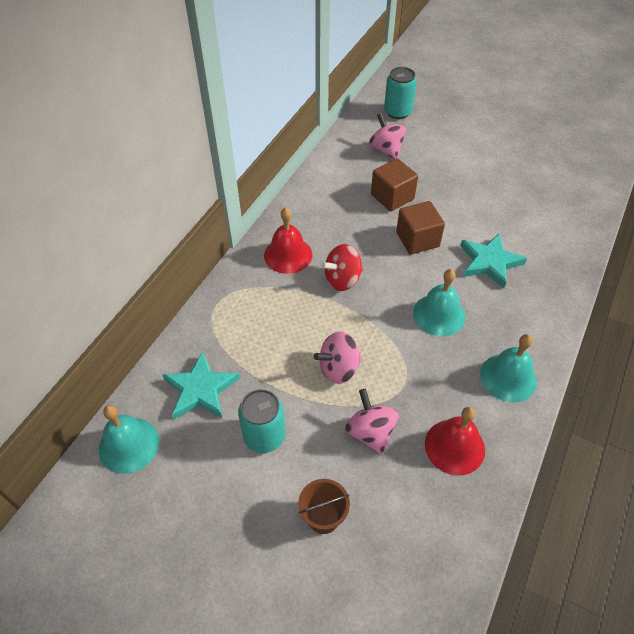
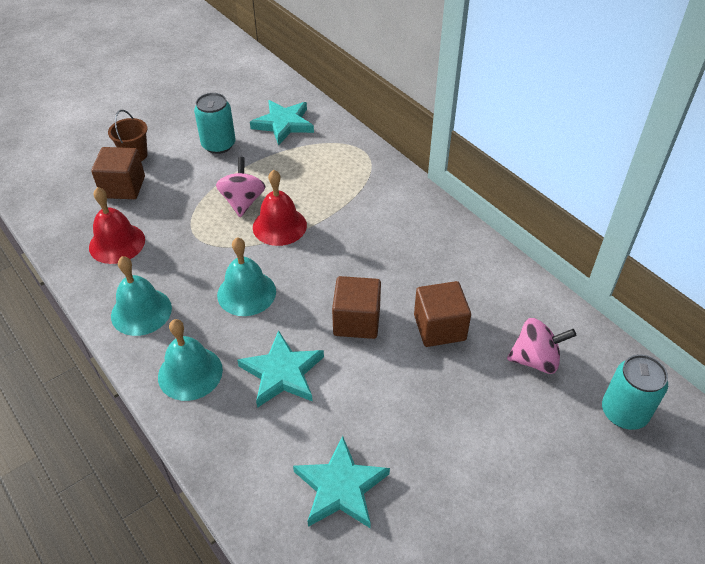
camera: 115 degrees right, 5 degrees down
turquoise bell [99,405,159,474] -> turquoise bell moved to [158,319,223,401]
red bell [264,207,312,274] -> red bell moved to [253,170,307,246]
red spinning top [321,244,363,291] -> none
pink spinning top [345,389,399,455] -> none
none -> brown cube [91,147,145,199]
none -> turquoise star [293,436,390,528]

